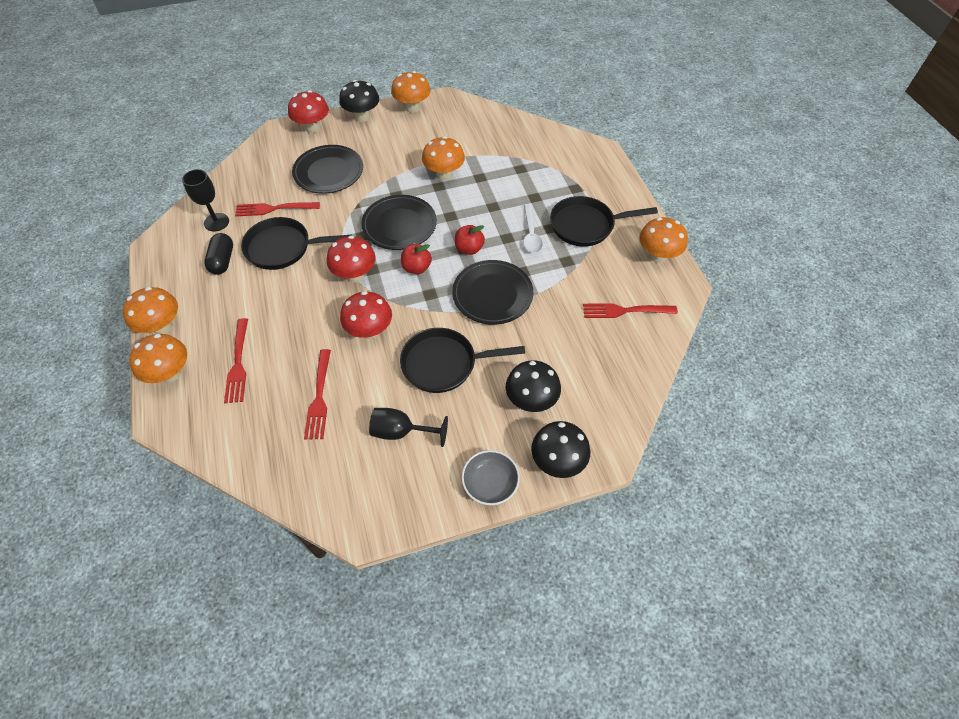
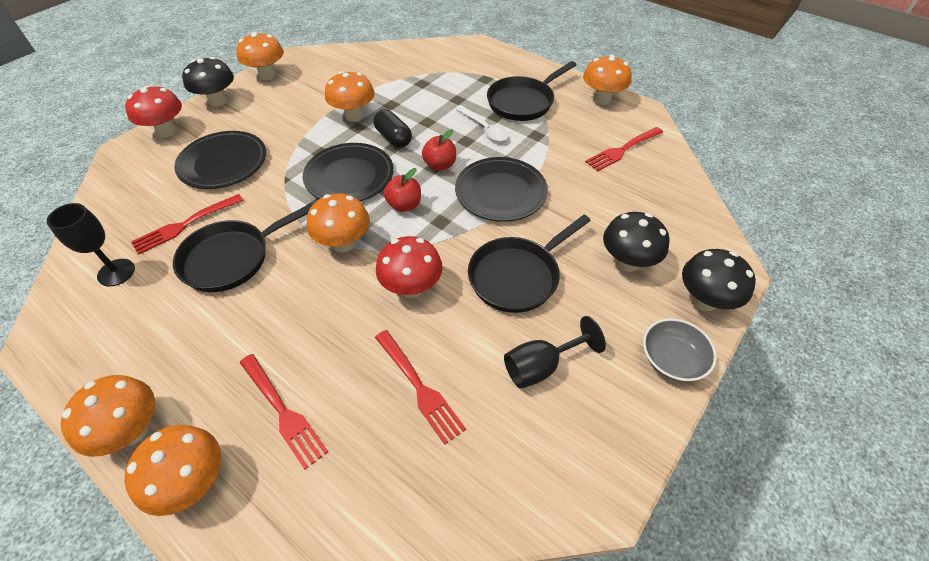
camera: 35 degrees left, 5 degrees down
black capsule [204,233,233,275] -> black capsule moved to [373,110,412,148]
red mushroom [327,236,376,282] -> orange mushroom [307,194,370,252]

